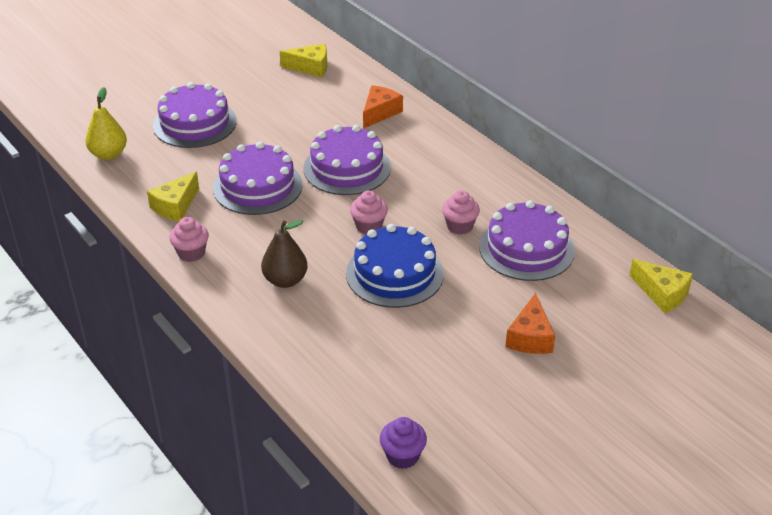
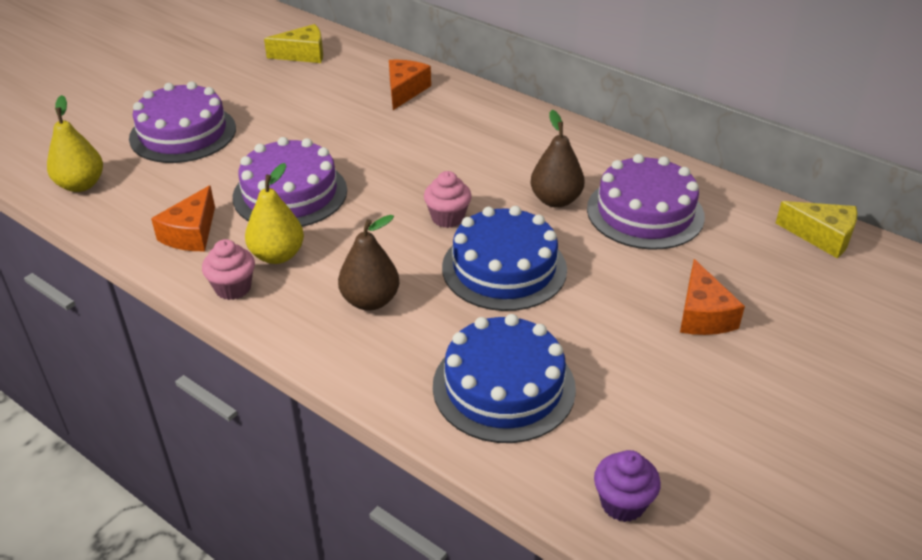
camera: 15 degrees left, 0 degrees up
yellow cheese [147,172,199,221] -> orange cheese [151,185,215,251]
purple cake [303,125,391,195] -> none
pink cupcake [442,190,480,235] -> brown pear [530,110,584,208]
none -> yellow pear [245,163,304,264]
none -> blue cake [433,314,576,443]

